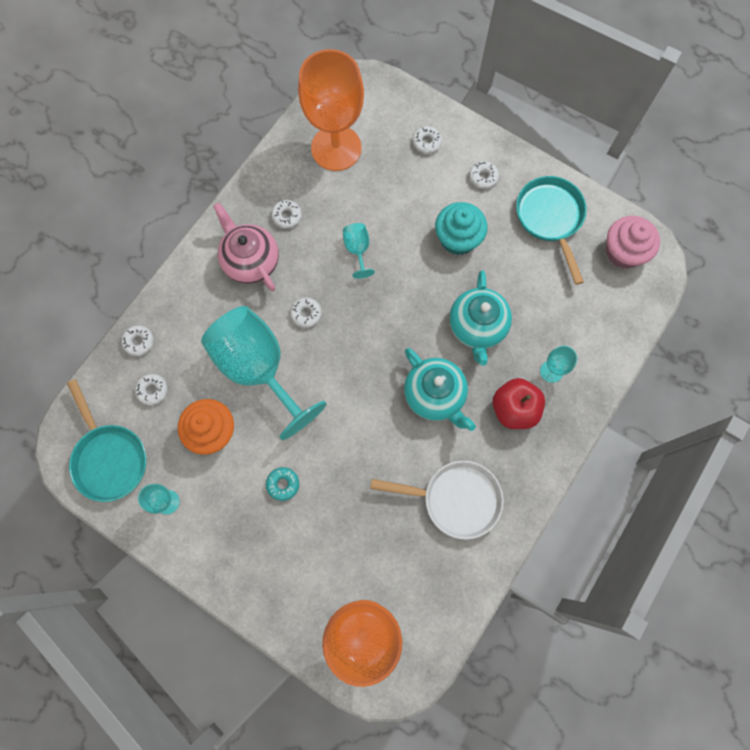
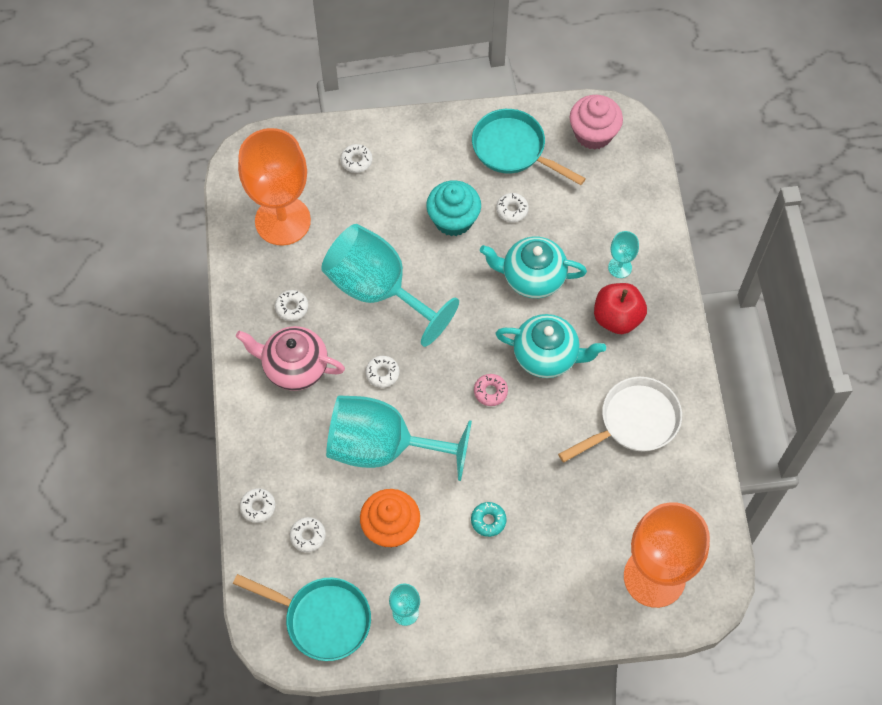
camera: 40 degrees left, 10 degrees down
turquoise goblet [343,223,375,279] -> turquoise goblet [321,224,459,347], size x2.38
turquoise teapot [449,270,512,366] -> turquoise teapot turned 135 degrees clockwise [480,237,587,298]
white donut [469,161,499,189] -> white donut moved to [496,193,529,222]
none -> pink donut [474,374,508,406]

